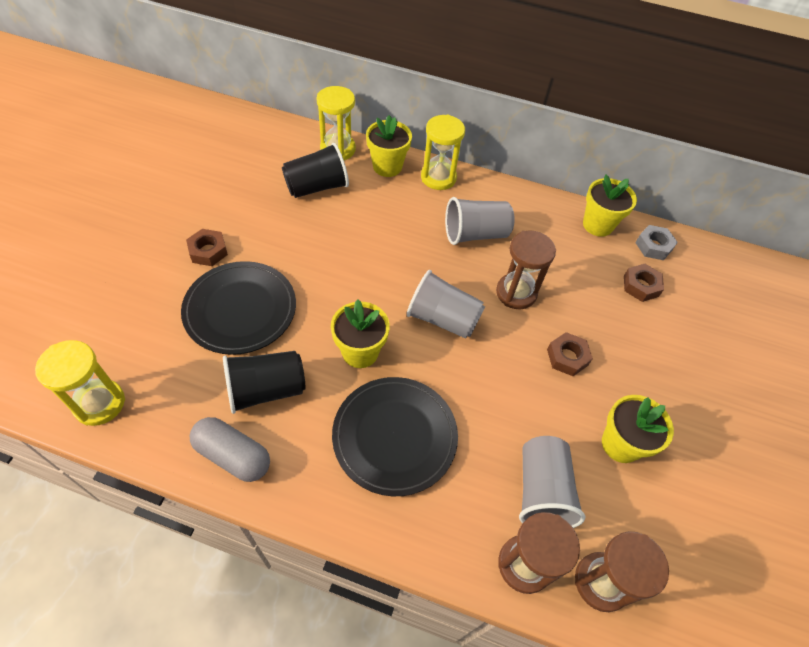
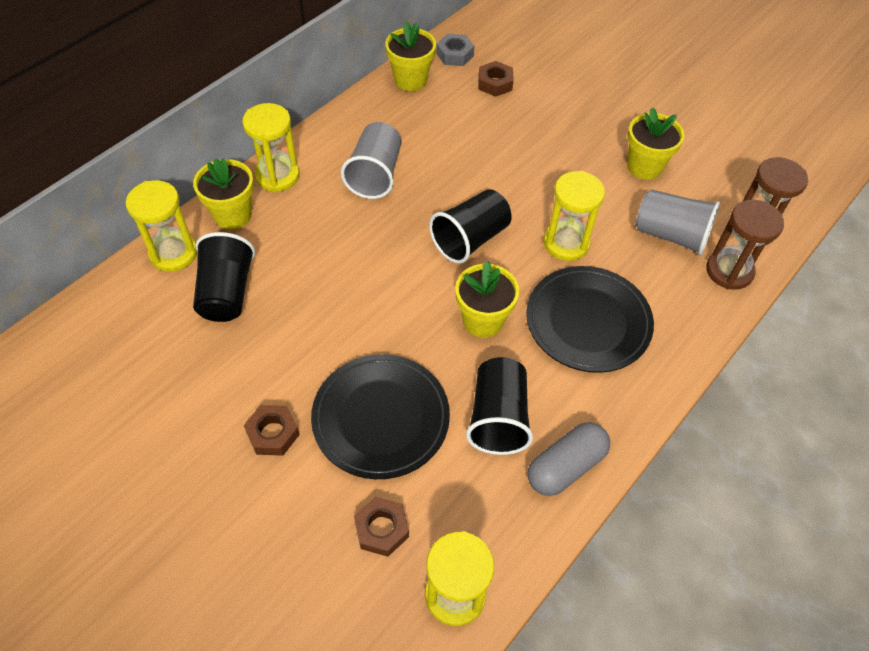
camera: 65 degrees left, 0 degrees up
grey cup [407,270,485,339] -> black cup [429,189,511,264]
brown hourglass [496,231,556,309] -> none
brown nut [547,332,593,376] -> brown nut moved to [354,497,409,557]
none -> yellow hourglass [544,171,605,261]

